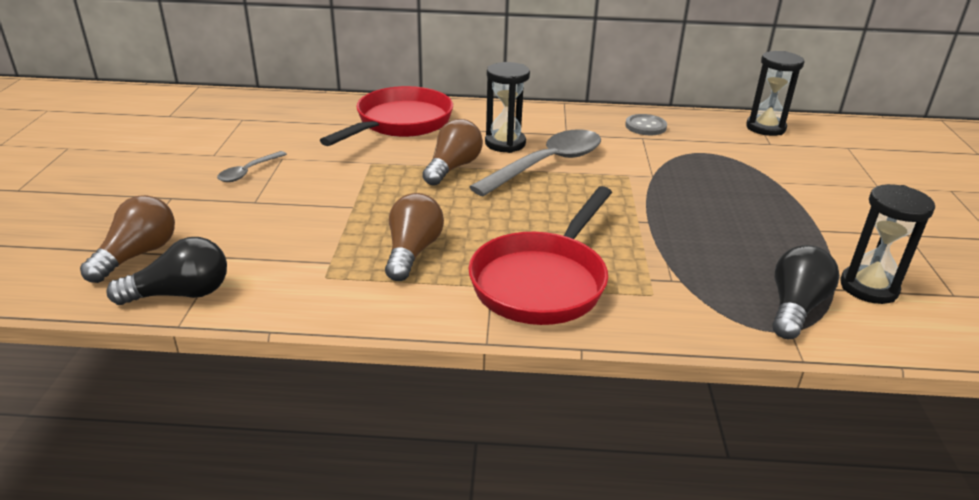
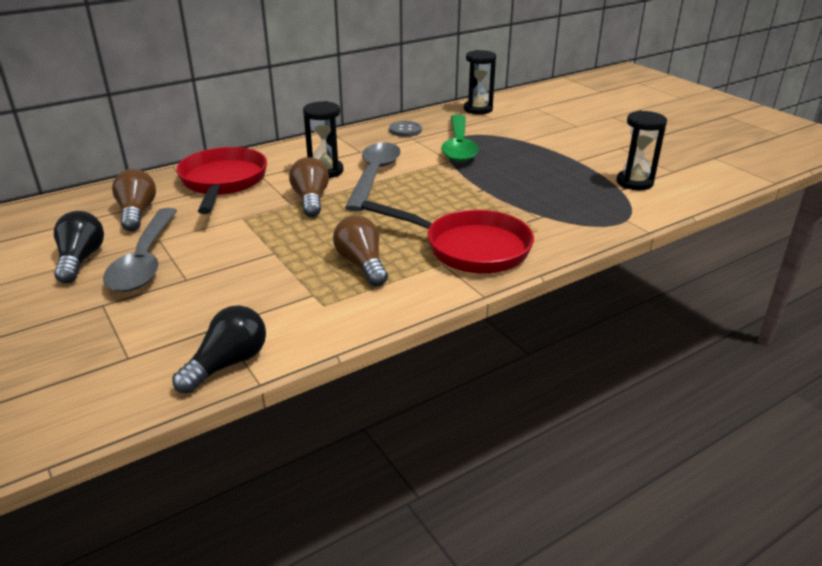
camera: 35 degrees left, 0 degrees up
brown light bulb [80,195,175,283] -> brown light bulb moved to [112,169,156,231]
grey spoon [217,151,287,182] -> grey spoon [103,208,177,292], size x2.11
red pan [469,186,612,325] -> red pan turned 60 degrees counterclockwise [361,200,534,273]
black light bulb [772,245,840,339] -> black light bulb moved to [54,211,104,283]
none -> green spoon [441,114,479,162]

